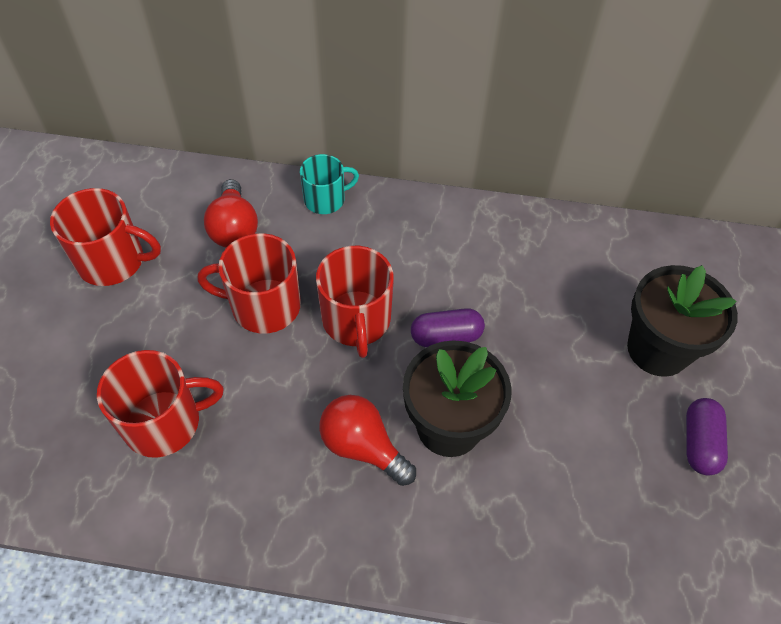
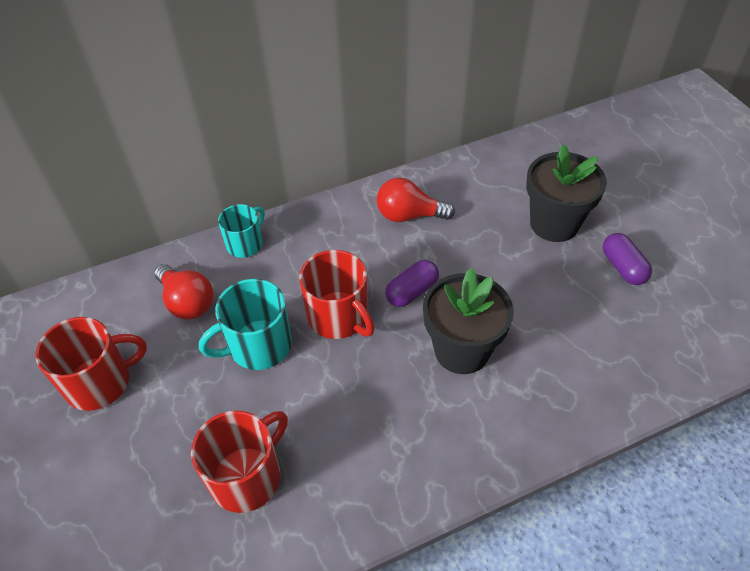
camera: 30 degrees left, 5 degrees down
red mug [197,233,301,334] -> turquoise mug [199,279,292,370]
red light bulb [319,395,416,486] -> red light bulb moved to [377,178,455,222]

